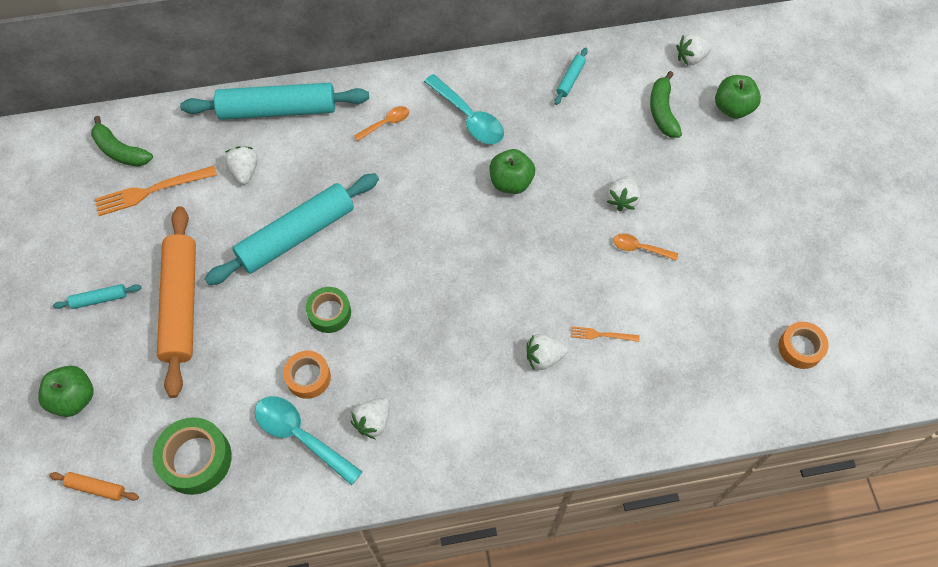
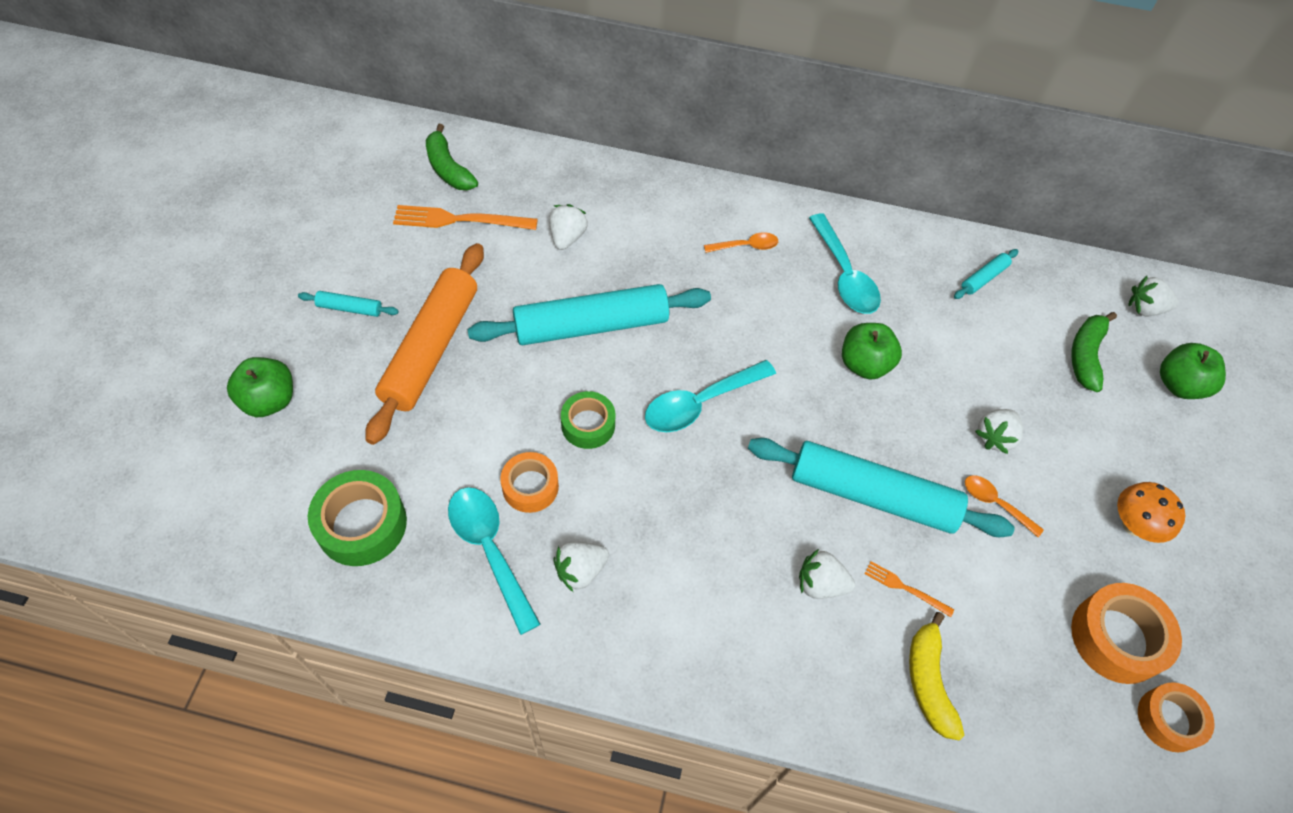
camera: 20 degrees right, 5 degrees down
orange rolling pin [49,472,139,501] -> none
turquoise rolling pin [180,83,369,120] -> turquoise rolling pin moved to [748,438,1015,537]
none -> turquoise spoon [645,360,776,432]
none -> yellow banana [909,612,964,740]
none -> orange tape [1071,583,1182,684]
none -> orange mushroom [1117,482,1185,543]

